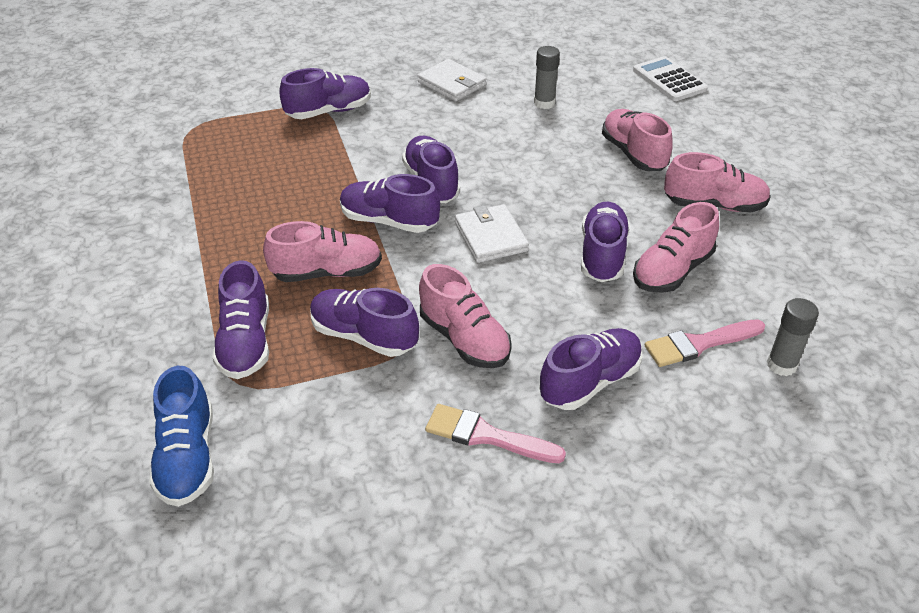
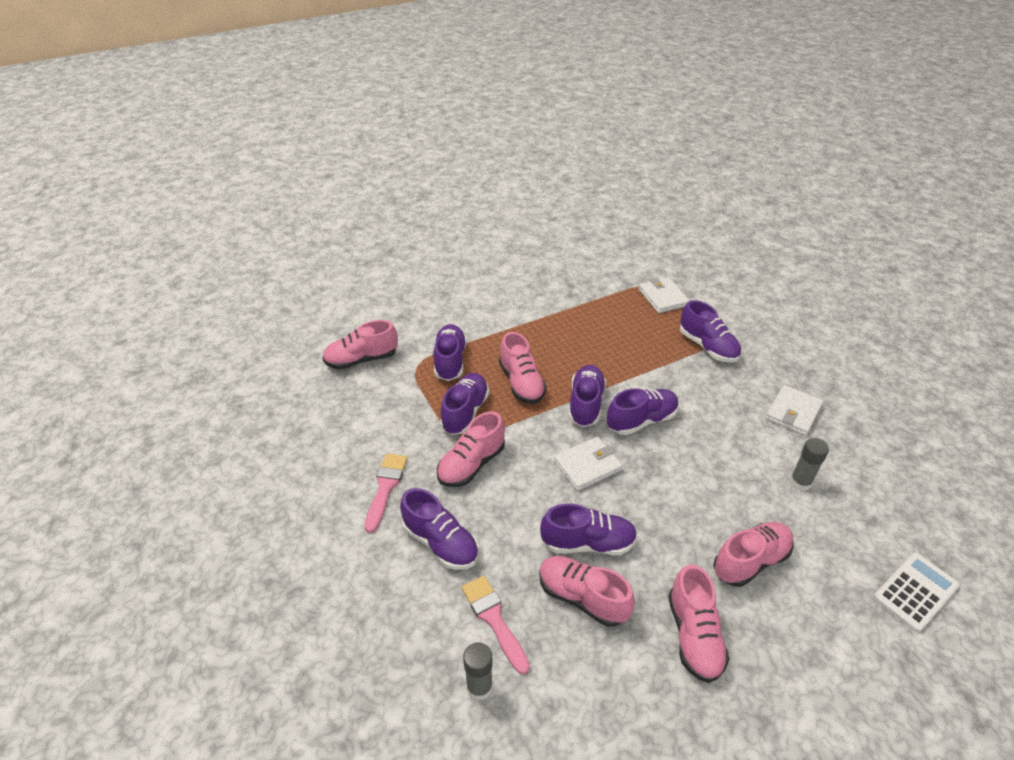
camera: 80 degrees right, 0 degrees up
blue shoe [149,366,214,507] -> pink shoe [323,320,398,370]
purple shoe [212,260,269,379] -> purple shoe turned 105 degrees clockwise [433,324,467,381]
none -> white wallet [638,277,690,313]

